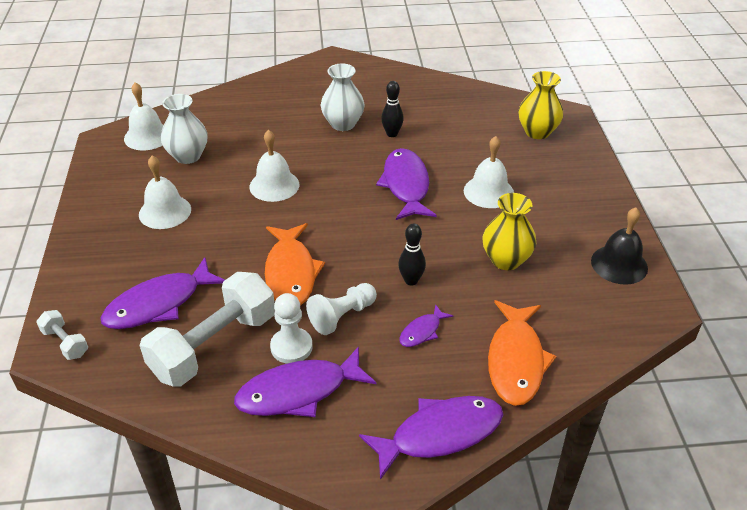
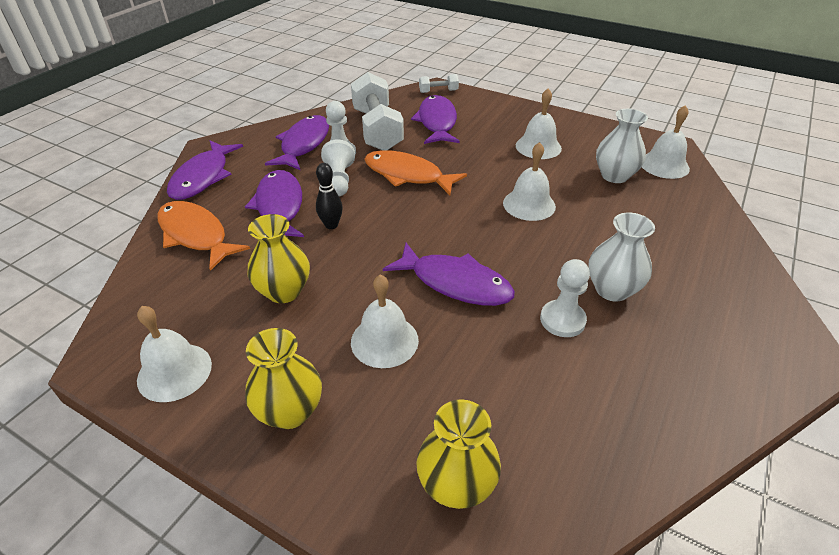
camera: 125 degrees right, 0 degrees up
black bowling pin [381,81,404,137] -> white pawn [540,259,590,337]
purple fish [399,304,453,347] -> purple fish [245,170,304,237], size x2.00
black bell [591,208,648,285] -> white bell [137,306,212,402]
none -> yellow vase [245,328,322,429]

